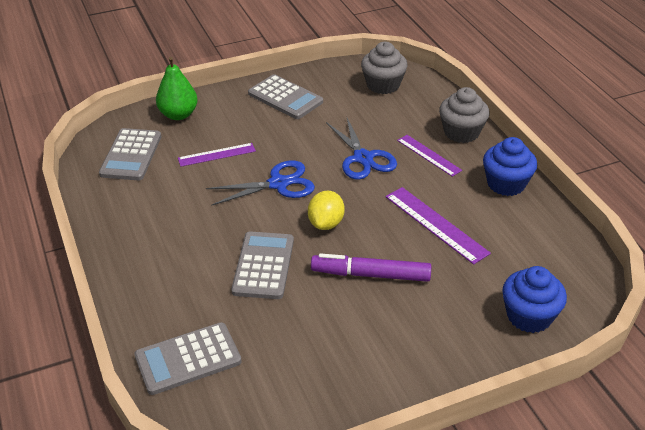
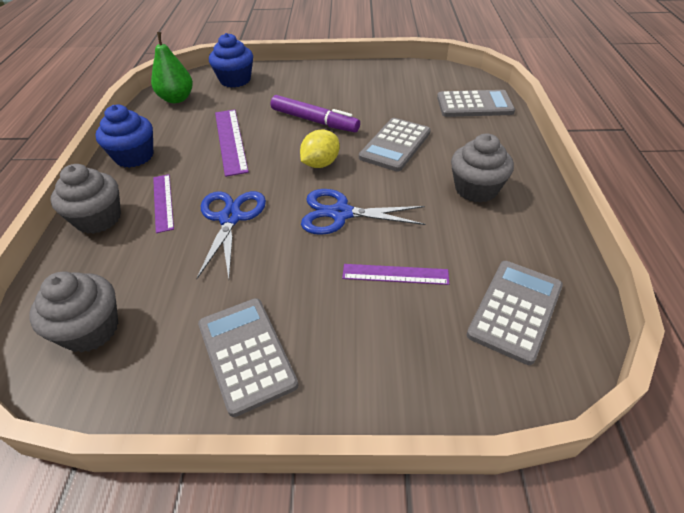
camera: 155 degrees left, 5 degrees up
green pear [156,57,198,120] -> green pear moved to [151,32,193,103]
none -> grey cupcake [451,133,514,203]

